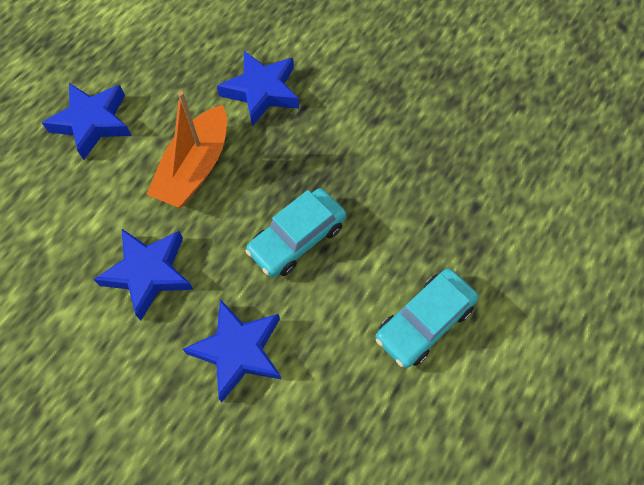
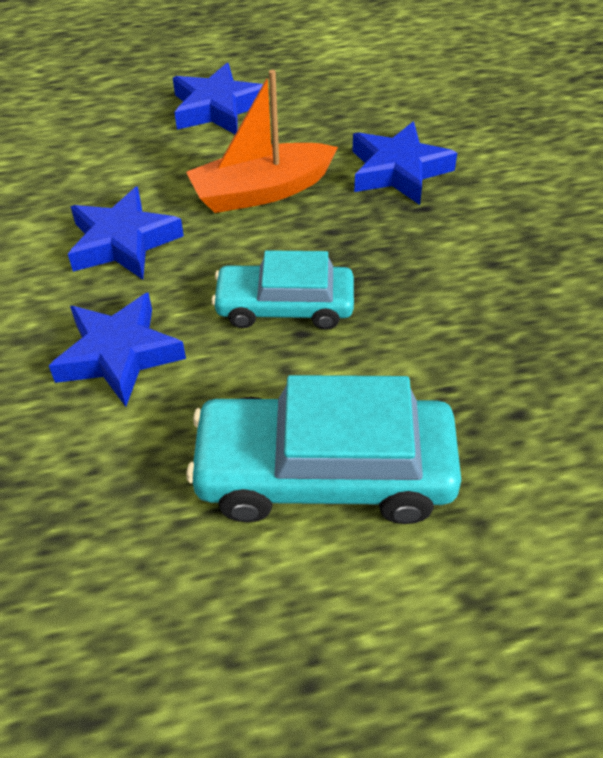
camera: 45 degrees right, 15 degrees down
turquoise car [376,268,478,368] -> turquoise car [186,375,461,524], size x1.59

